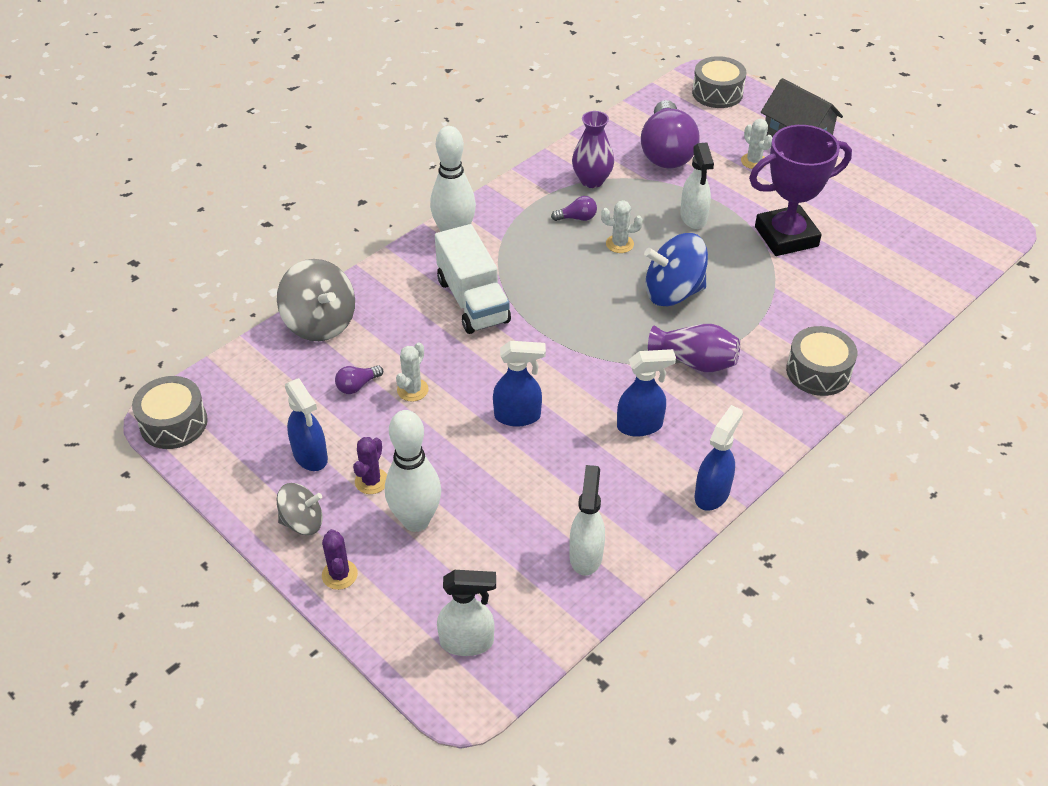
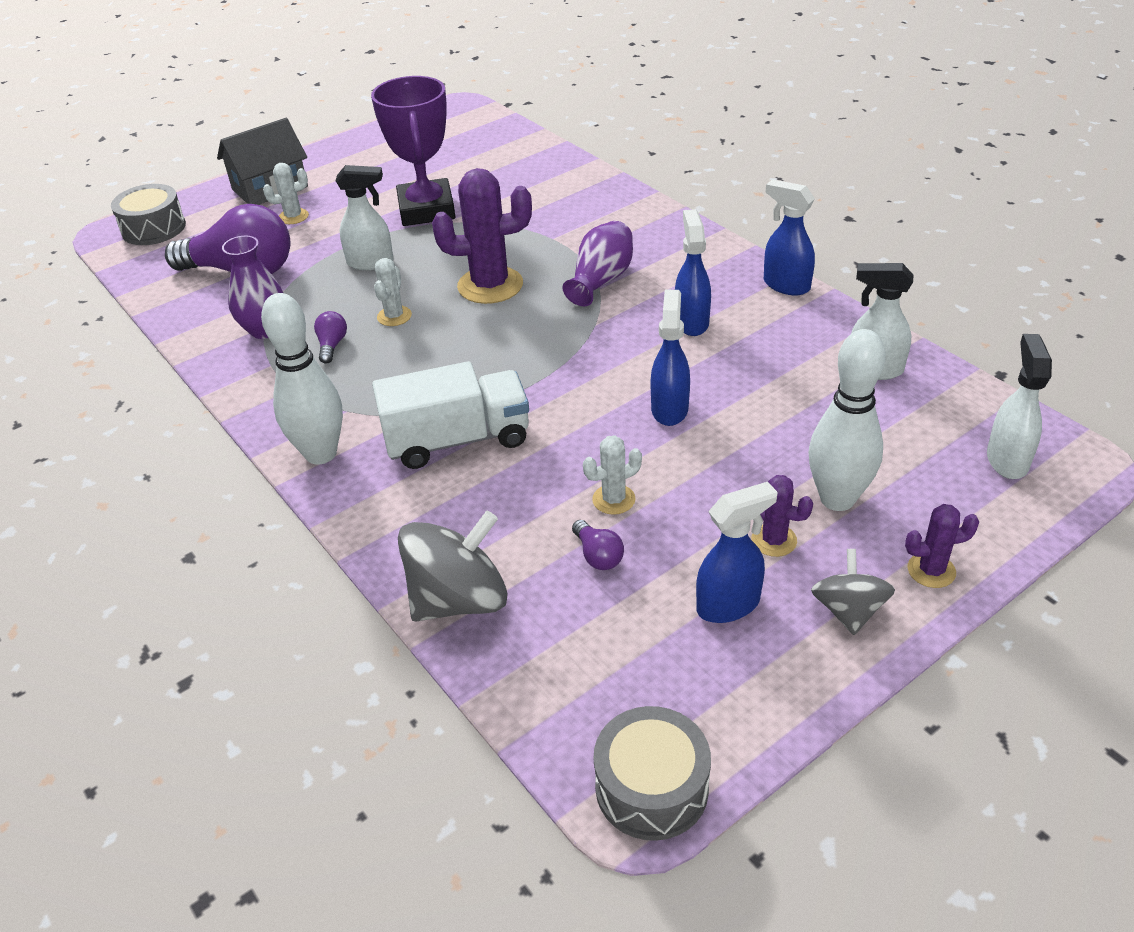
camera: 80 degrees left, 5 degrees down
white cactus [396,342,429,402] -> white cactus turned 60 degrees counterclockwise [583,435,642,515]
blue spinning top [644,233,708,306] -> purple cactus [432,168,532,304]
grey drum [786,326,857,396] -> none

